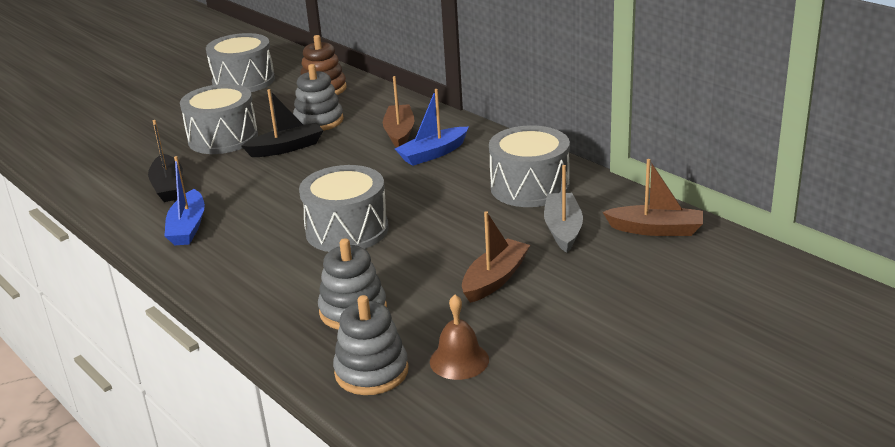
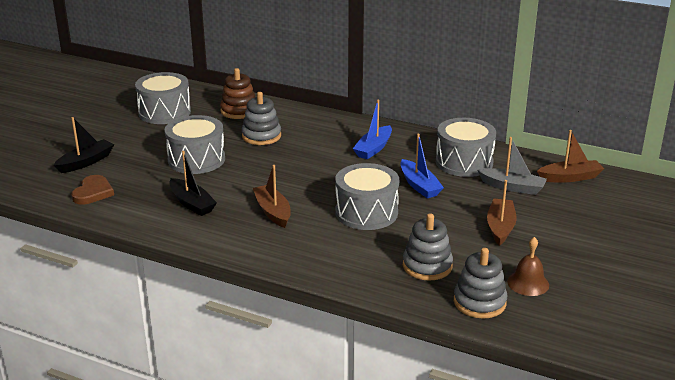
camera: 25 degrees left, 0 degrees up
blue boat [164,156,205,245] -> blue boat moved to [400,134,444,198]
black boat [242,89,324,157] -> black boat moved to [54,117,114,173]
brown boat [383,76,415,148] -> brown boat moved to [253,165,291,228]
grey boat [544,165,583,253] -> grey boat turned 135 degrees clockwise [478,137,547,195]
none -> brown heart [71,175,114,204]

